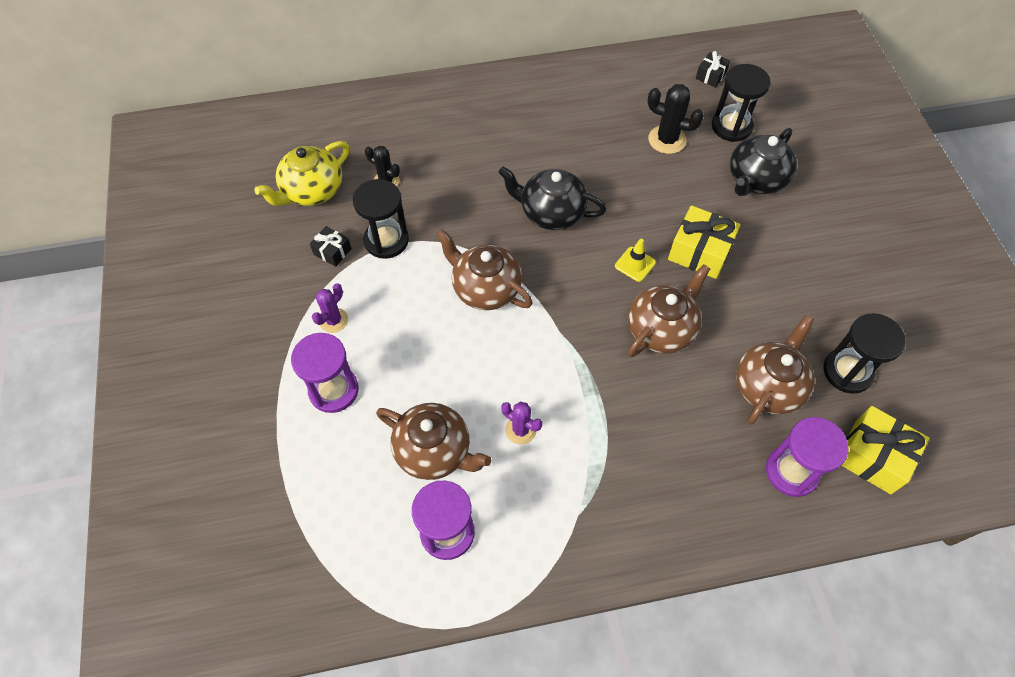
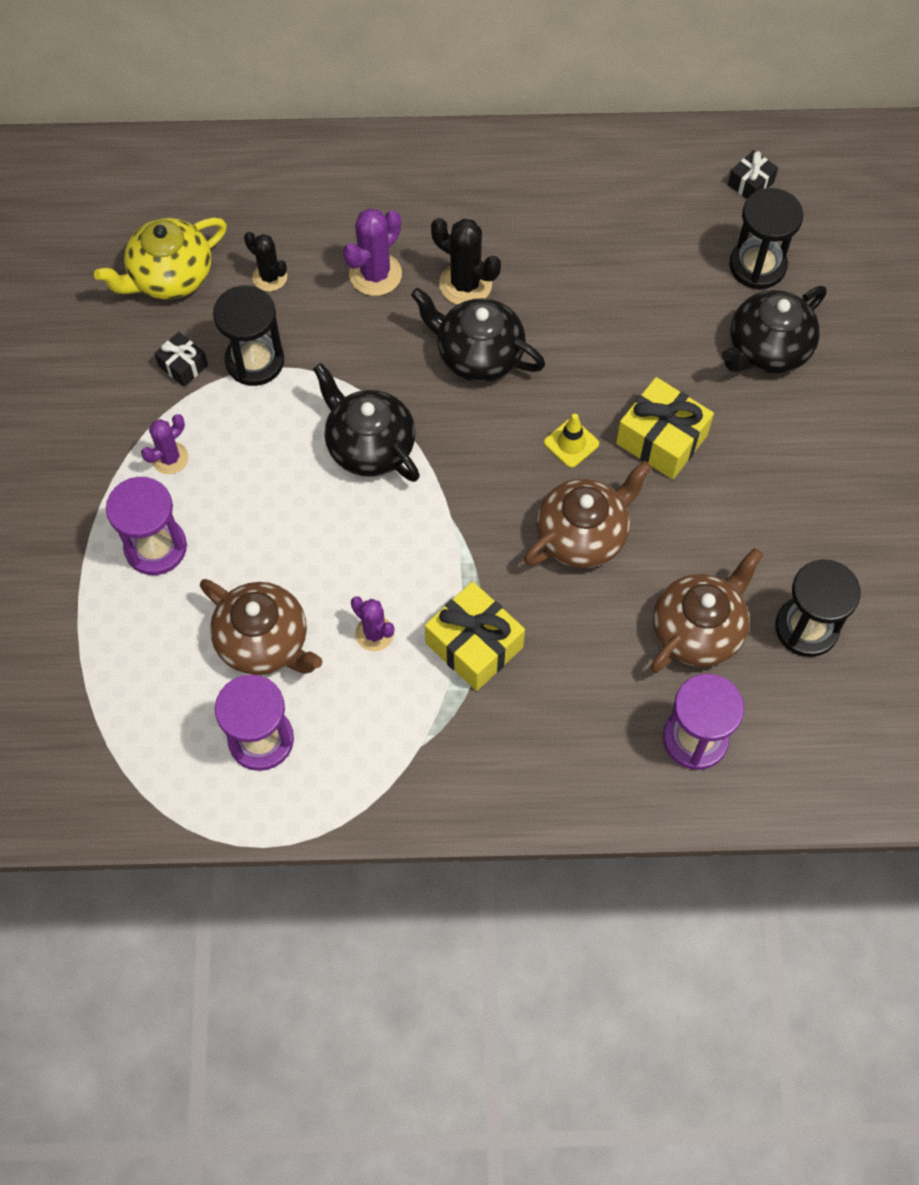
camera: 10 degrees right, 5 degrees up
brown teapot [436,229,533,310] -> black teapot [313,363,420,482]
black cactus [647,84,704,154] -> black cactus moved to [431,218,501,305]
yellow gift [841,406,929,494] -> yellow gift moved to [425,581,525,691]
none -> purple cactus [343,208,402,296]

